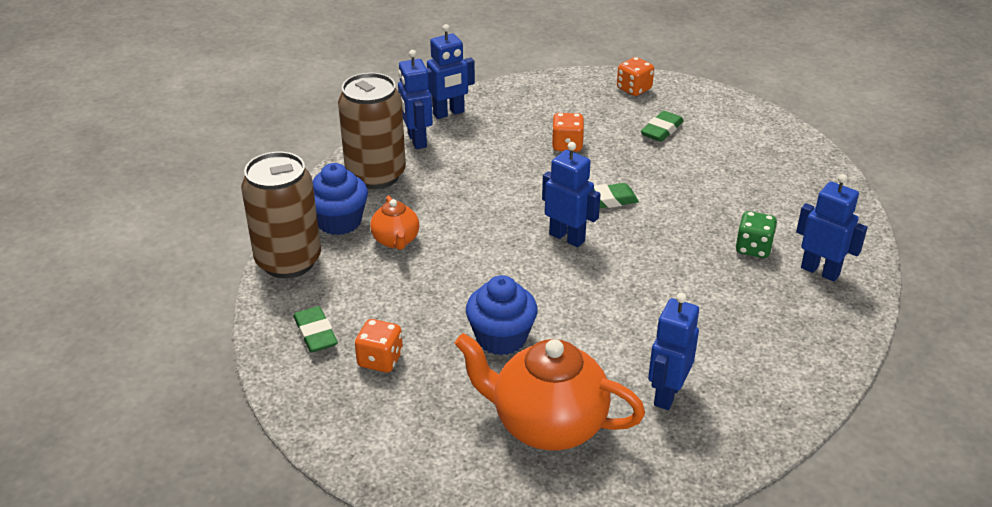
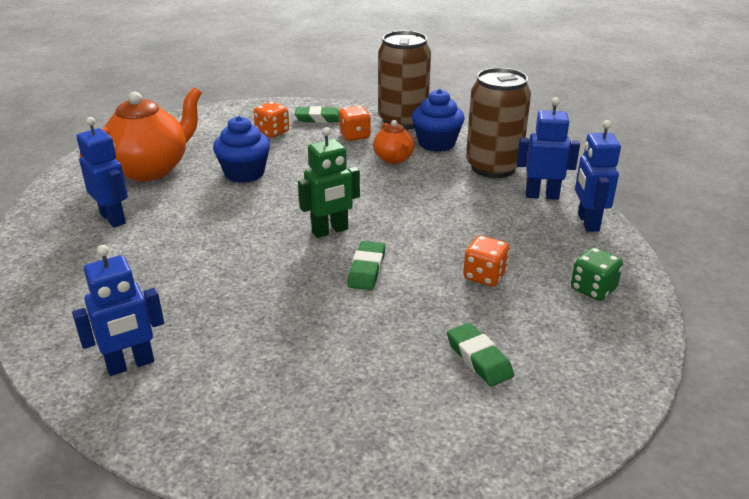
camera: 115 degrees right, 5 degrees down
orange teapot [370,196,419,250] -> orange teapot turned 120 degrees counterclockwise [373,120,414,164]
blue robot [542,142,601,247] -> green robot [298,127,360,238]
orange dice [617,57,654,96] -> orange dice moved to [339,106,371,141]
green dice [736,211,777,258] -> green dice moved to [571,247,623,301]

